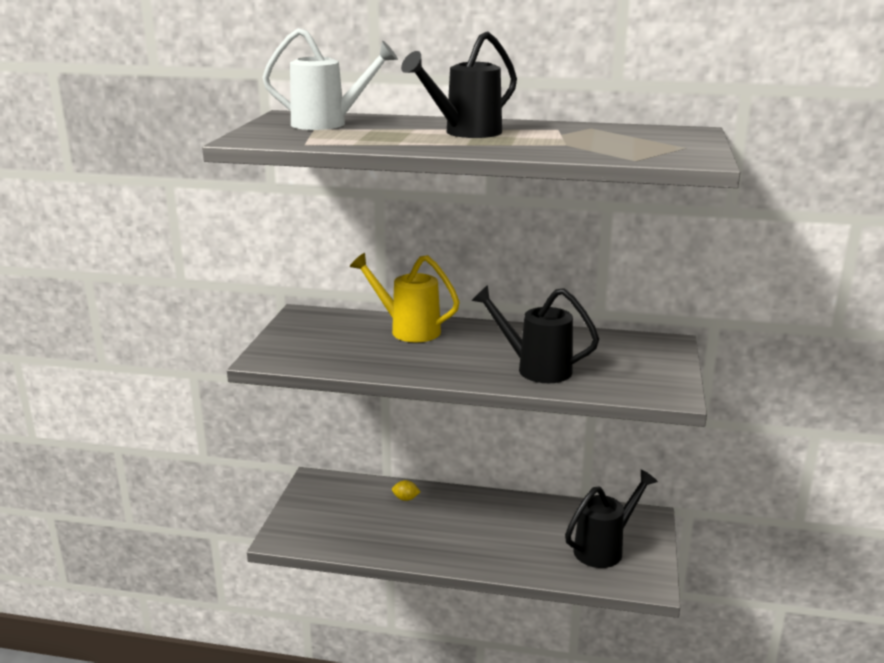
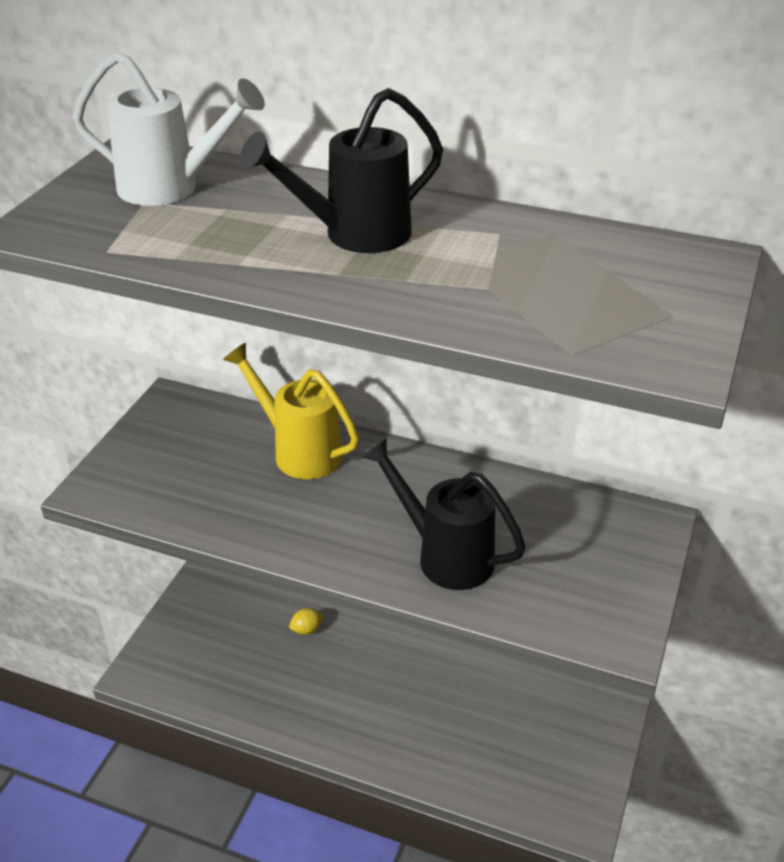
camera: 10 degrees right, 15 degrees up
yellow lemon [392,480,421,501] -> yellow lemon turned 45 degrees counterclockwise [289,608,324,635]
black watering can [565,470,658,568] -> none

